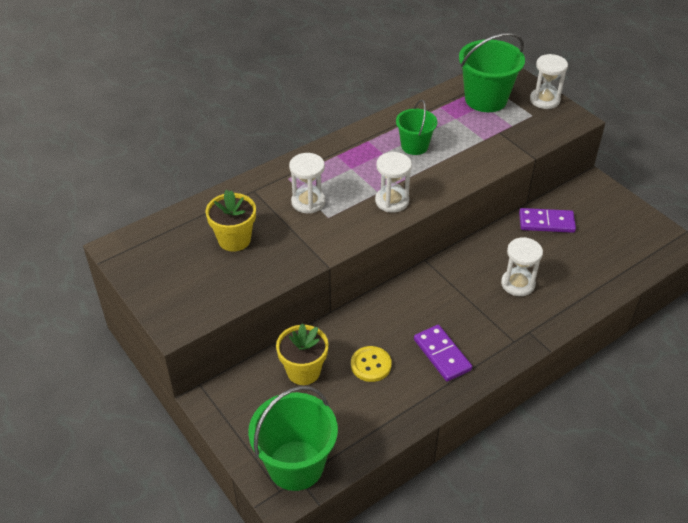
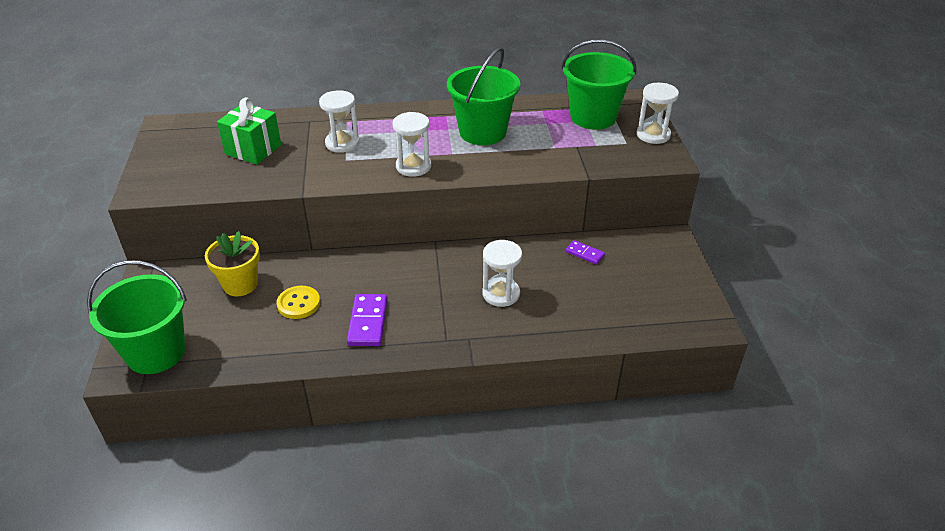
camera: 30 degrees right, 5 degrees down
yellow flower pot [205,190,256,252] -> green gift [217,97,281,164]
green bucket [396,100,437,155] -> green bucket [447,47,520,145], size x1.66
purple domino [519,208,576,233] -> purple domino [566,240,605,265], size x0.59

